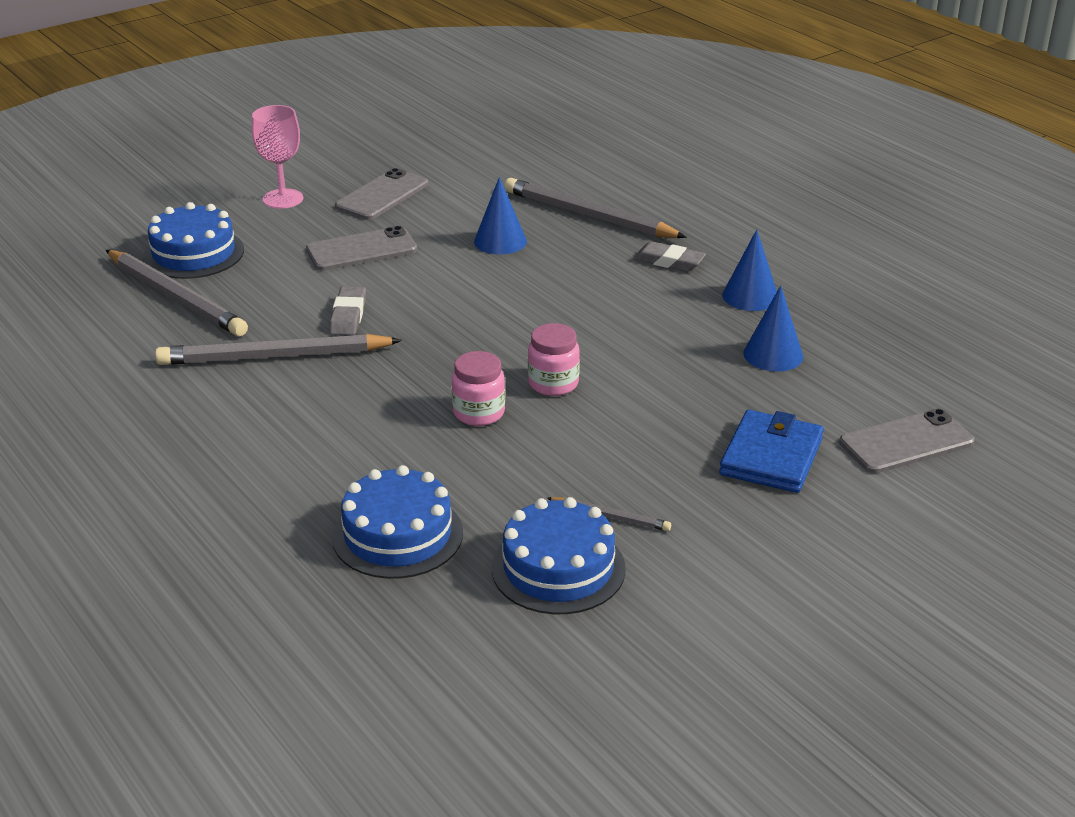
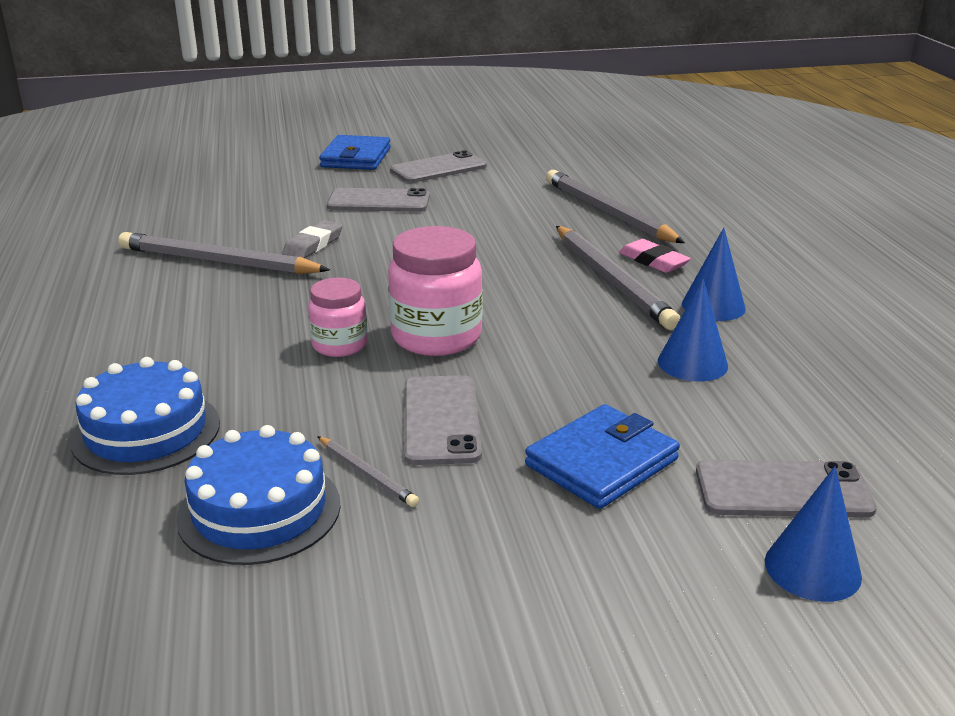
camera: 25 degrees right, 5 degrees down
grey pencil [106,250,248,336] -> grey pencil moved to [556,226,680,330]
blue cake [143,202,244,279] -> none
pink goblet [252,105,303,209] -> blue wallet [319,135,391,170]
blue cone [474,177,527,254] -> blue cone moved to [765,466,862,602]
pink jar [528,323,580,396] -> pink jar [388,226,483,356], size x1.65
grey eraser [634,241,706,272] -> pink eraser [619,239,691,273]
none -> grey phone [404,375,482,465]

